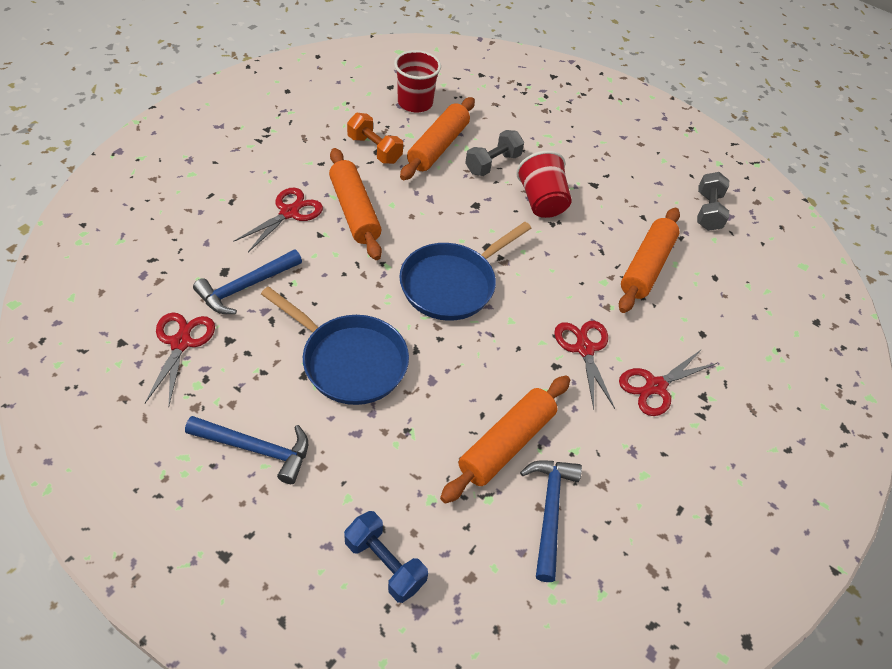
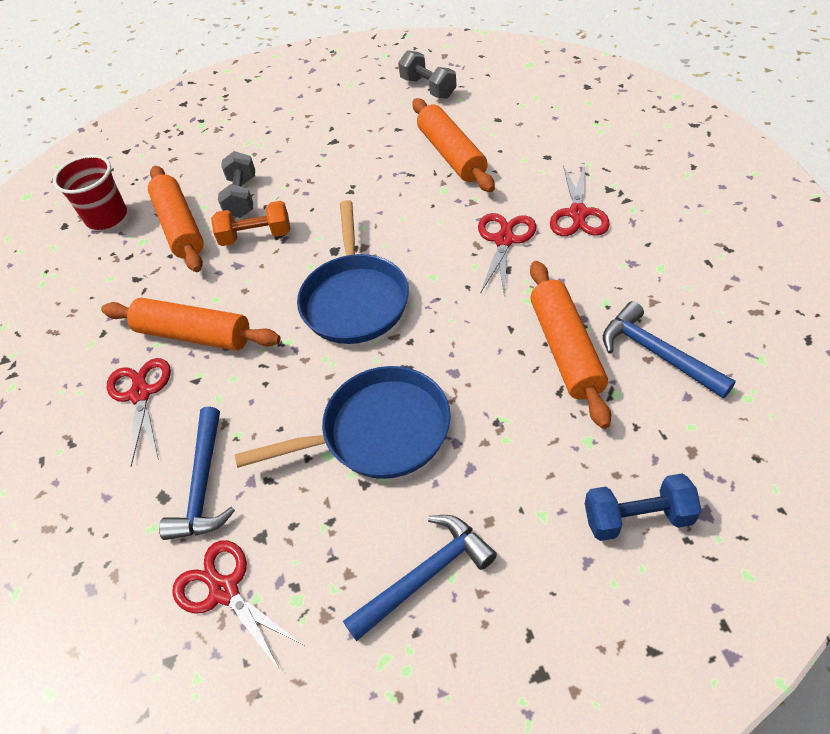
camera: 40 degrees left, 0 degrees up
orange dumbbell [347,113,403,164] -> orange dumbbell moved to [211,201,290,246]
red cup [516,151,572,218] -> none
red scissors [554,321,615,409] -> red scissors turned 75 degrees clockwise [478,213,536,295]

